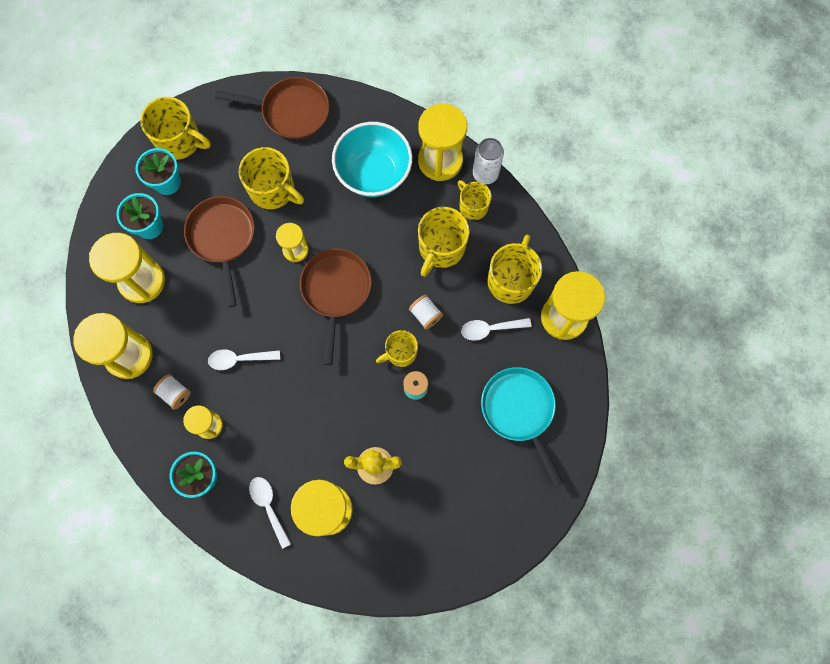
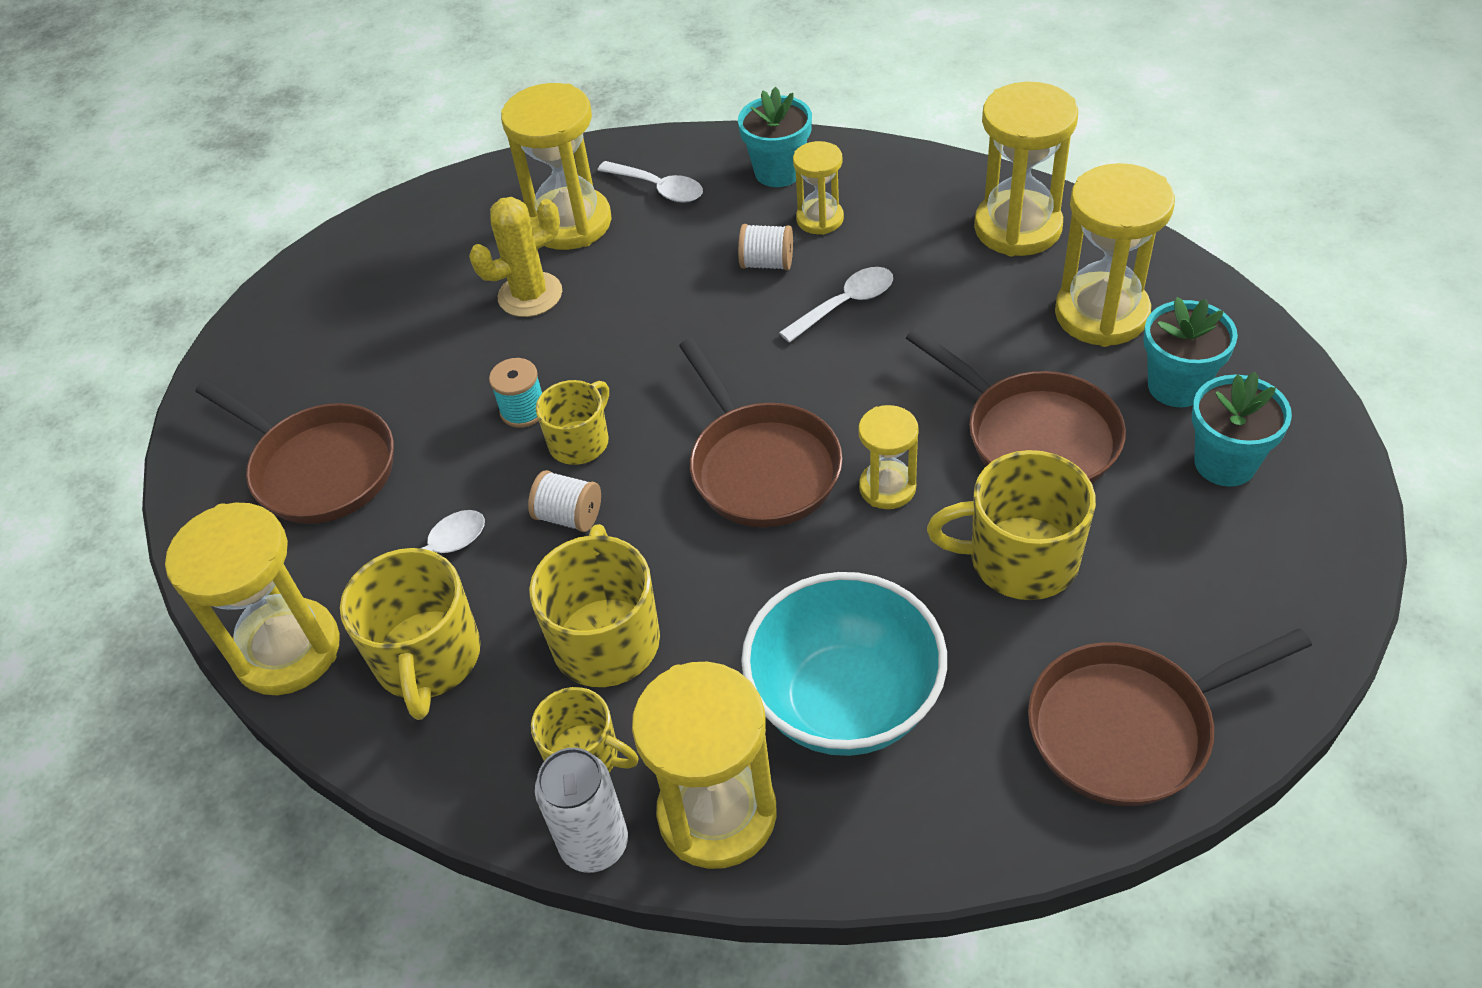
camera: 155 degrees right, 25 degrees down
yellow mug [140,97,211,160] -> none
white spool [153,374,191,410] -> white spool moved to [738,224,793,270]
turquoise pan [481,367,563,487] -> brown pan [195,380,394,524]

